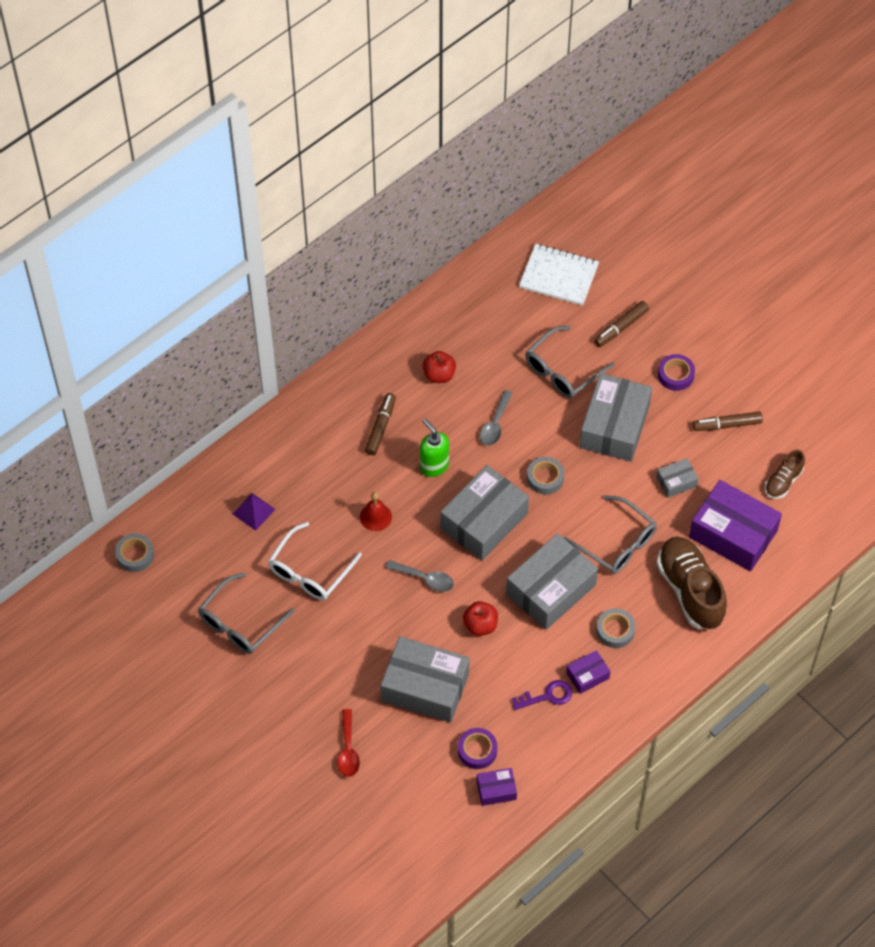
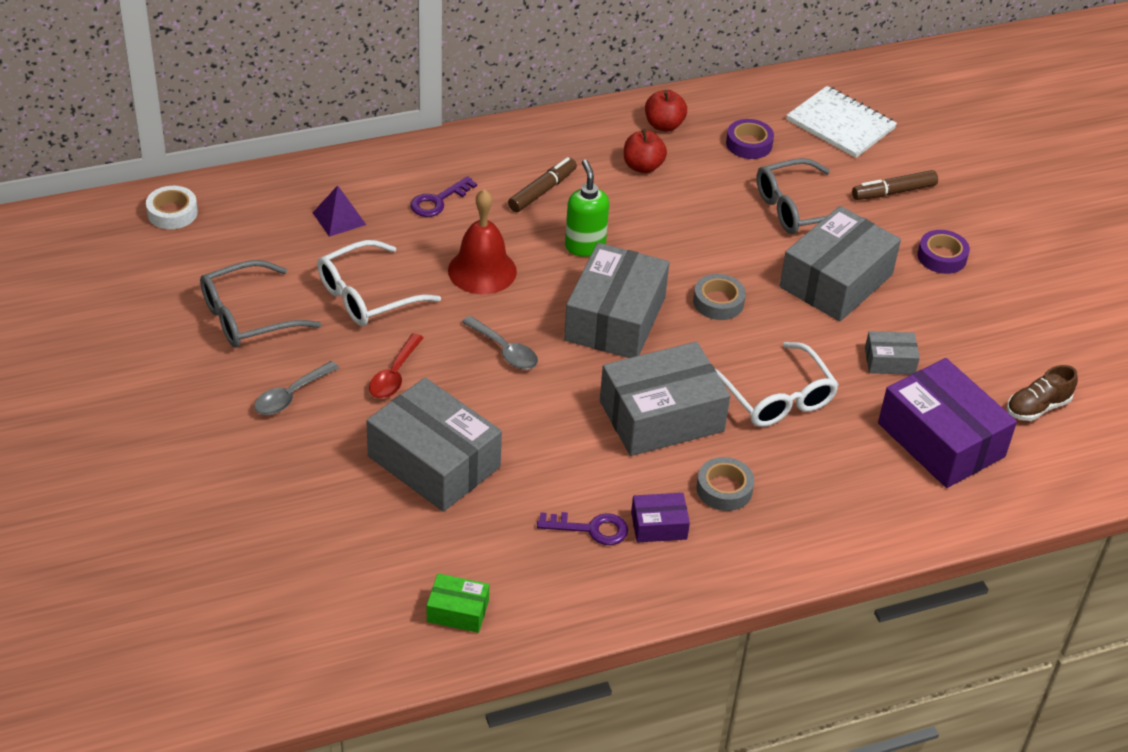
camera: 20 degrees right, 15 degrees down
grey tape [115,533,154,572] -> white tape [146,186,198,229]
red spoon [337,709,360,777] -> red spoon moved to [369,333,424,399]
red bell [360,492,392,531] -> red bell [448,189,517,294], size x1.59
grey box [440,465,529,560] -> grey box turned 45 degrees counterclockwise [564,243,669,358]
purple tape [458,728,497,769] -> purple tape moved to [726,119,774,159]
red apple [463,601,498,636] -> red apple moved to [645,90,687,132]
purple box [477,768,517,806] -> green box [427,573,489,633]
grey spoon [480,390,513,446] -> grey spoon moved to [254,361,339,415]
grey glasses [564,495,657,574] -> white glasses [715,342,839,427]
brown shoe [657,537,727,629] -> none
brown marker [693,412,763,431] -> none
none -> purple key [410,176,477,217]

